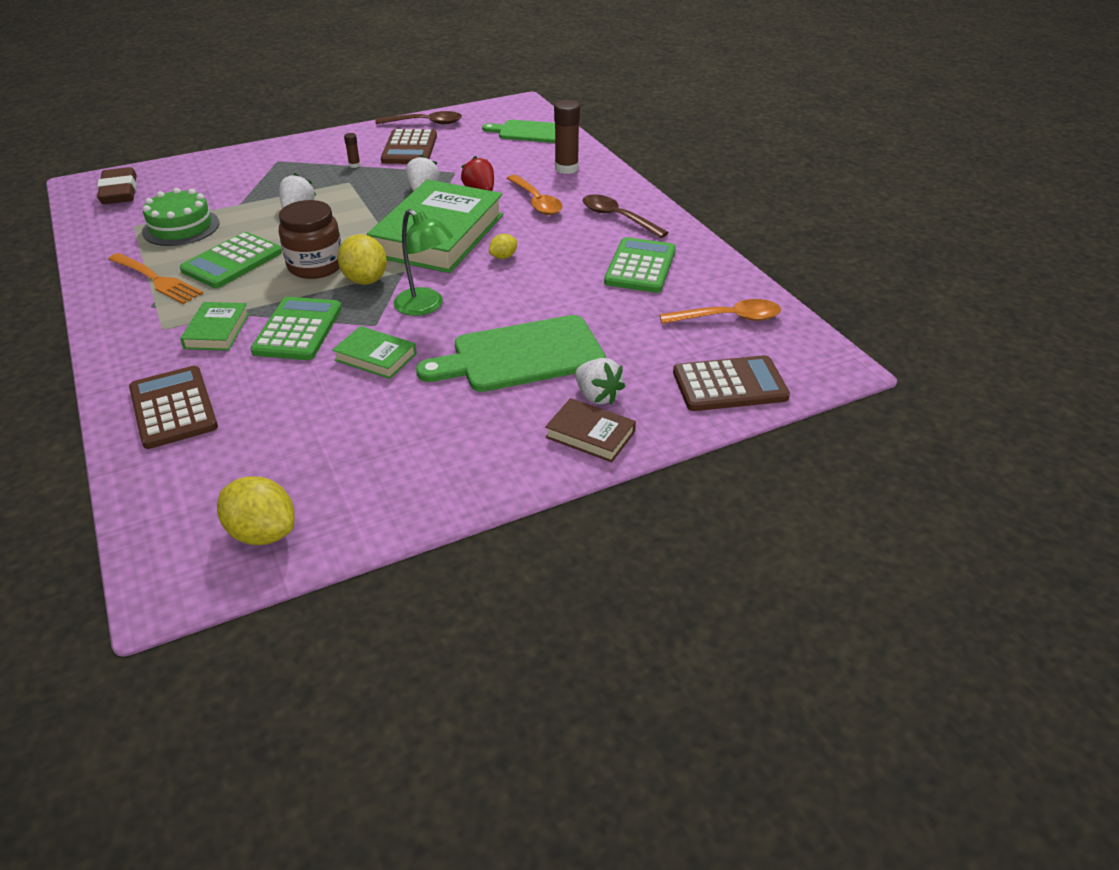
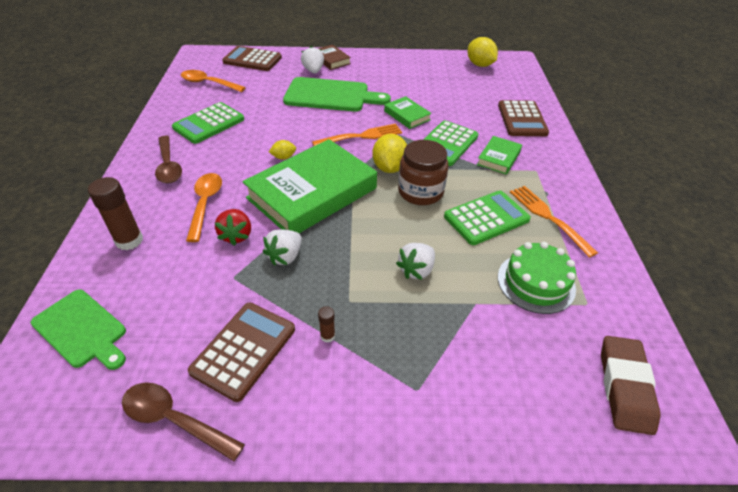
camera: 155 degrees left, 5 degrees up
green lamp [394,209,453,316] -> orange fork [312,124,402,146]

